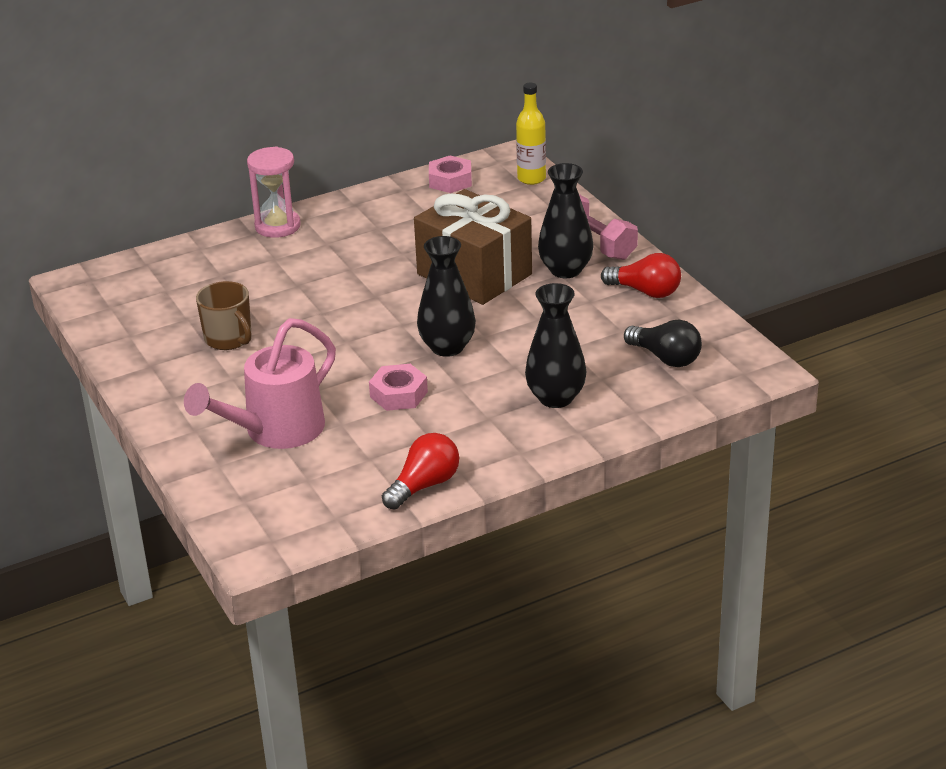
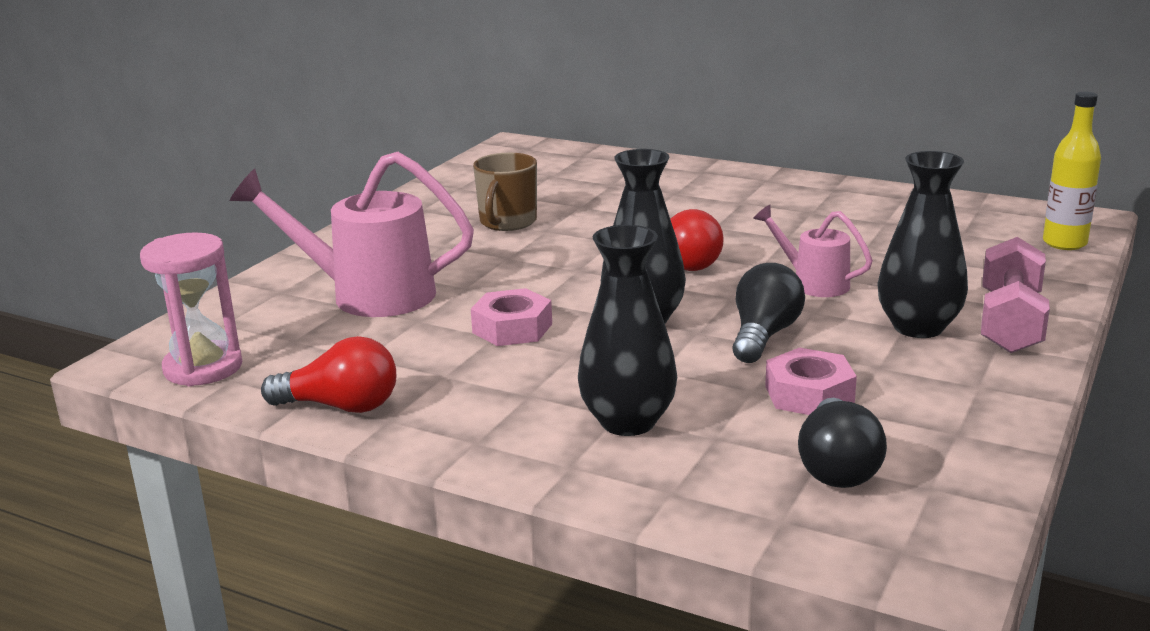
camera: 55 degrees right, 10 degrees down
pink hourglass [247,146,301,238] -> pink hourglass moved to [140,232,242,386]
brown gift [414,189,532,305] -> pink watering can [753,205,873,297]
pink nut [429,155,472,193] -> pink nut moved to [765,347,857,415]
red light bulb [601,253,681,298] -> red light bulb moved to [670,209,724,271]
none -> black light bulb [732,263,805,363]

